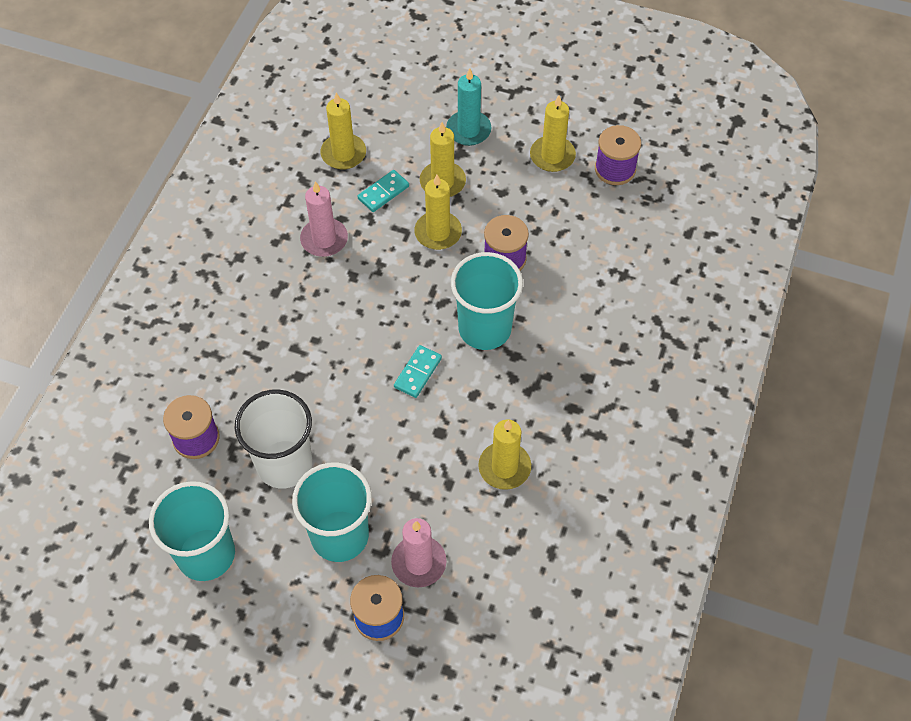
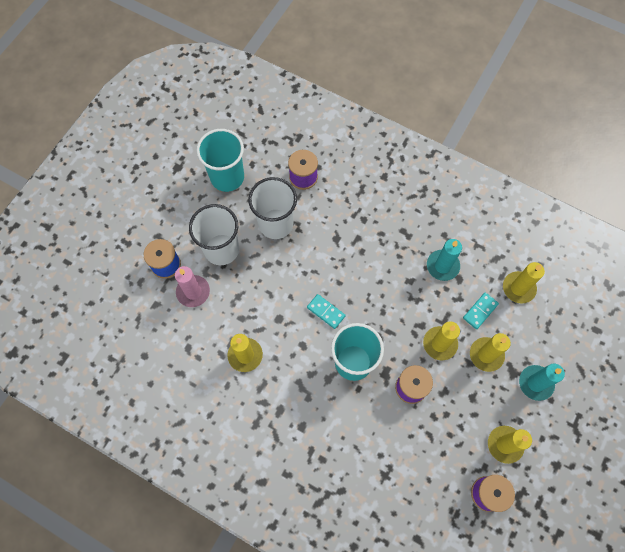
camera: 100 degrees right, 10 degrees up
turquoise cup [292,462,372,562] -> white cup [189,204,239,265]
pink candle [300,181,348,257] -> turquoise candle [427,239,462,281]
turquoise domino [358,170,409,212] -> turquoise domino turned 75 degrees clockwise [463,292,499,329]

